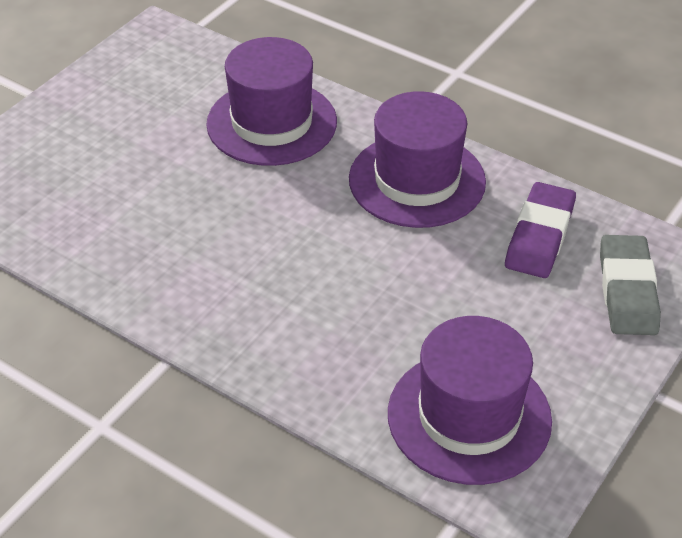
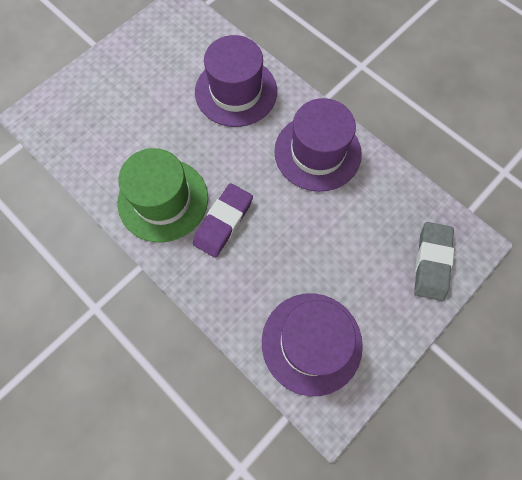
camera: 10 degrees right, 25 degrees up
purple eraser [505,182,576,278] -> purple eraser moved to [193,183,253,258]
none -> green hat [118,148,208,243]

